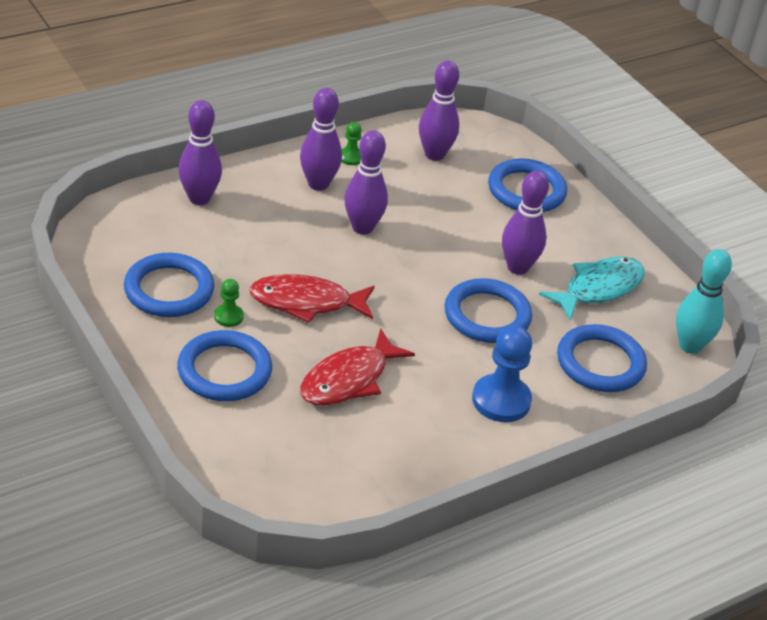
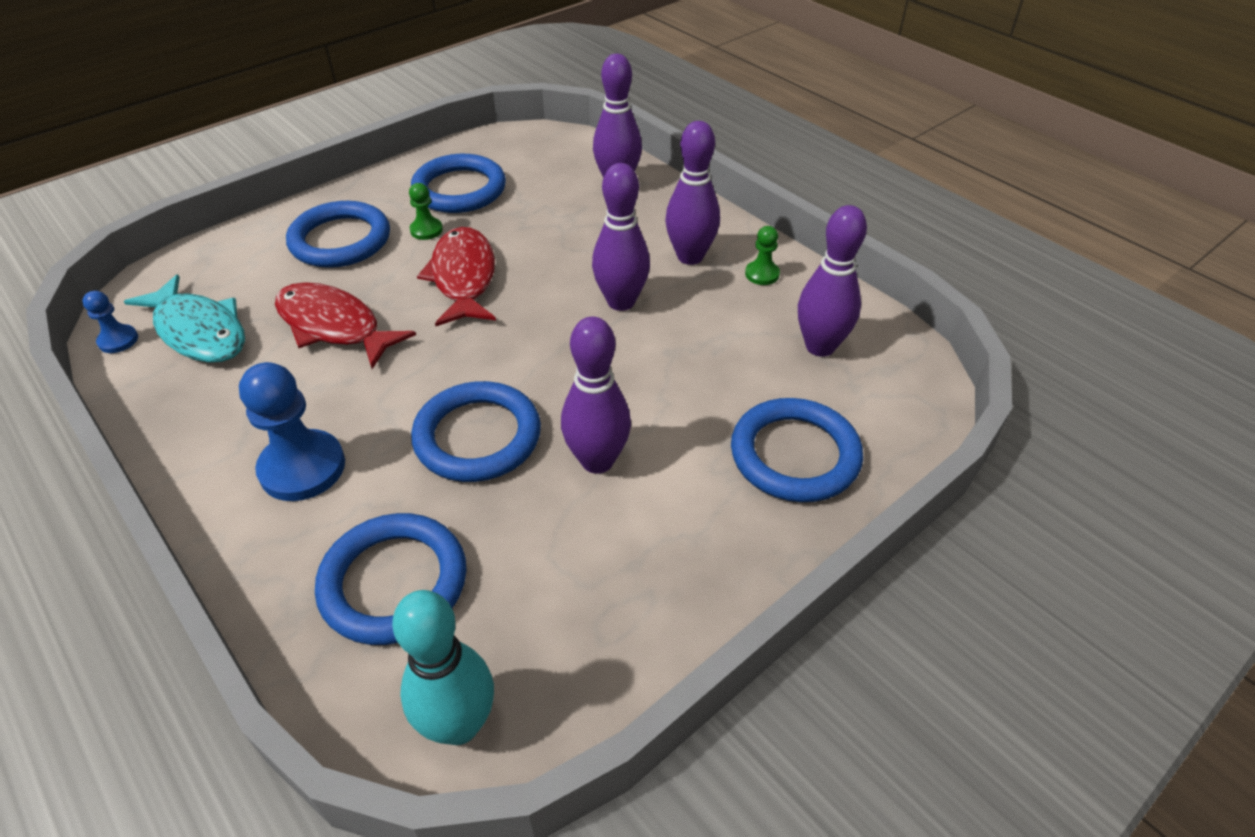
camera: 85 degrees right, 5 degrees up
turquoise fish [539,257,645,320] -> turquoise fish moved to [123,274,245,363]
none -> blue pawn [82,291,138,353]

